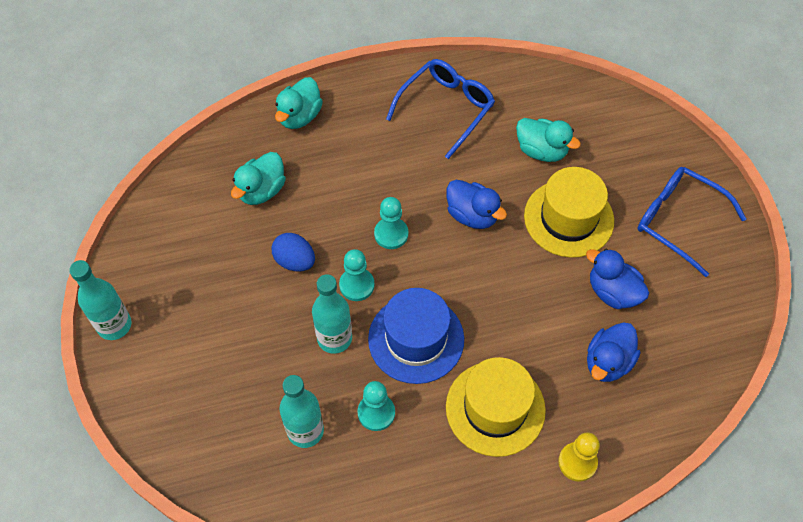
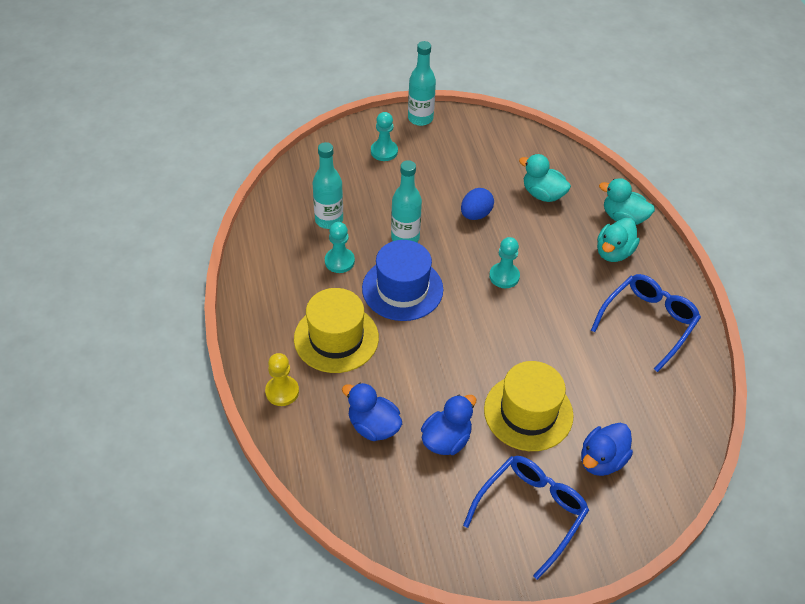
camera: 90 degrees right, 10 degrees down
turquoise pawn [339,249,375,301] -> turquoise pawn moved to [371,112,398,161]
blue glasses [386,59,495,159] -> blue glasses turned 90 degrees counterclockwise [591,274,701,372]
blue duck [446,180,507,229] -> blue duck moved to [581,423,633,476]
turquoise duck [516,118,581,162] -> turquoise duck moved to [597,218,640,262]

